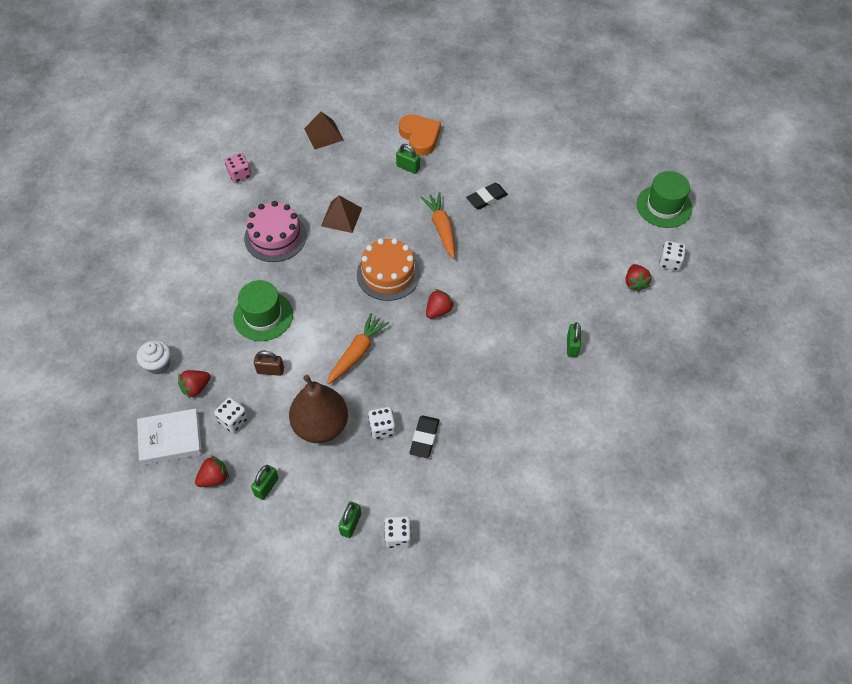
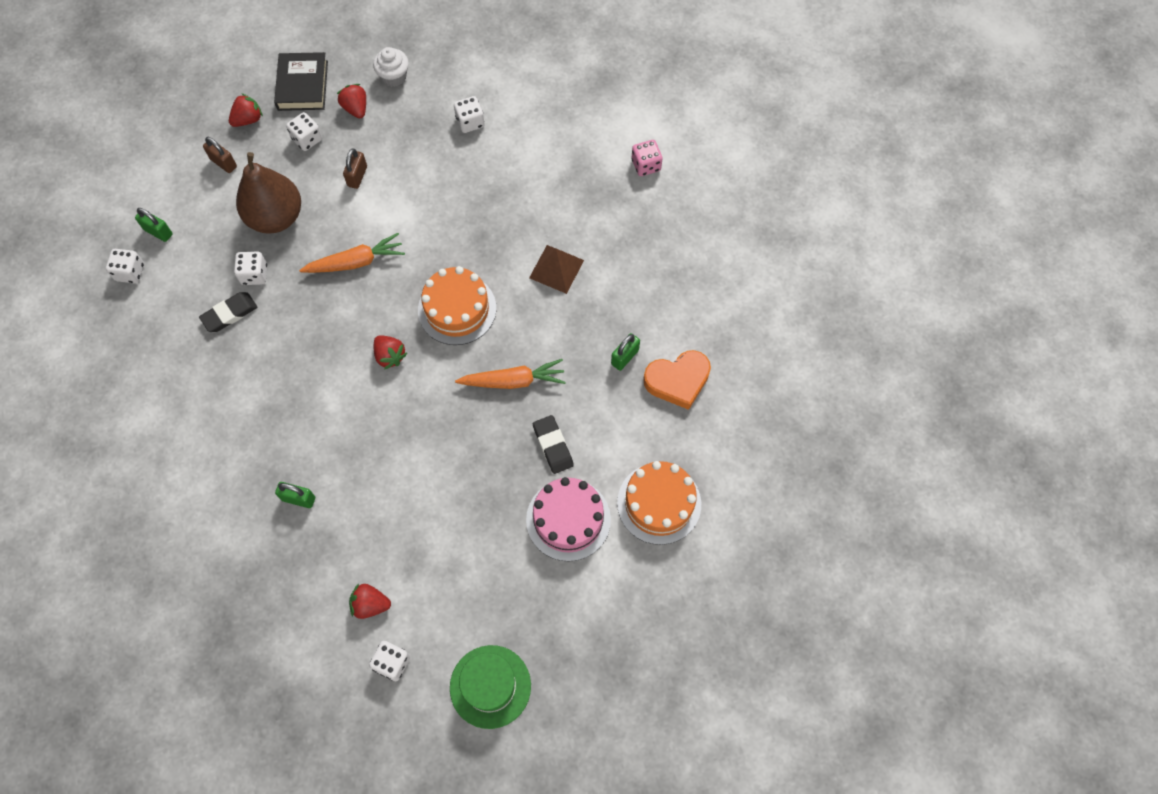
camera: 100 degrees right, 10 degrees up
white book [137,408,202,465] -> black book [274,52,328,111]
red strawberry [195,456,229,487] -> red strawberry turned 105 degrees counterclockwise [229,93,263,127]
green hat [233,280,293,341] -> none
pink cake [244,201,307,262] -> pink cake moved to [526,477,611,561]
green padlock [251,465,279,500] -> brown padlock [203,137,237,173]
brown pyramid [304,112,344,149] -> none
orange carrot [327,313,389,385] -> orange carrot turned 60 degrees counterclockwise [299,233,405,273]
black eraser [409,415,439,458] -> black eraser turned 60 degrees counterclockwise [199,292,257,332]
none -> white dice [454,96,485,133]
none -> orange cake [617,461,701,545]

